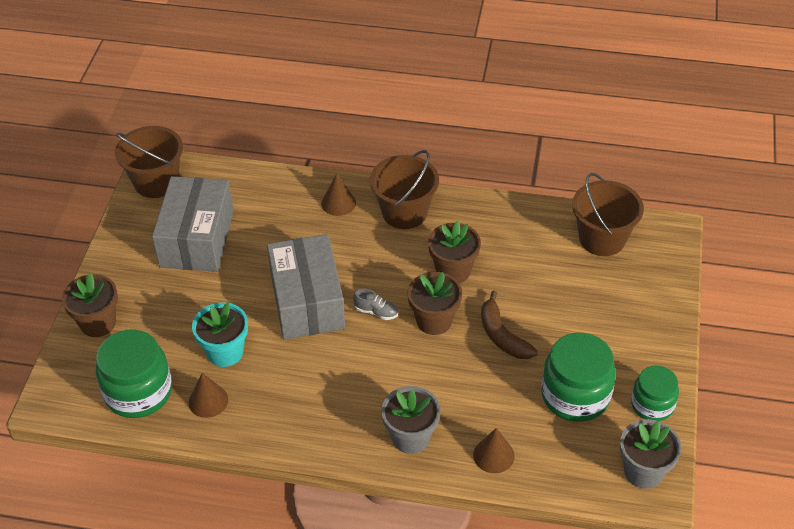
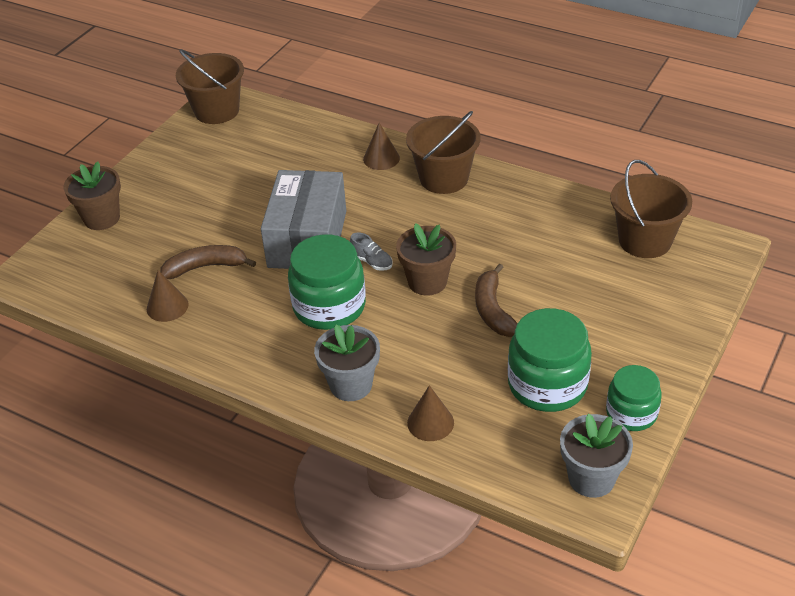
camera: 20 degrees right, 5 degrees down
green jar [96,329,172,418] -> green jar moved to [288,234,366,330]
grey box [152,176,234,272] -> none
turquoise flower pot [192,302,248,367] -> brown banana [160,245,256,279]
brown flower pot [428,221,481,283] -> none

